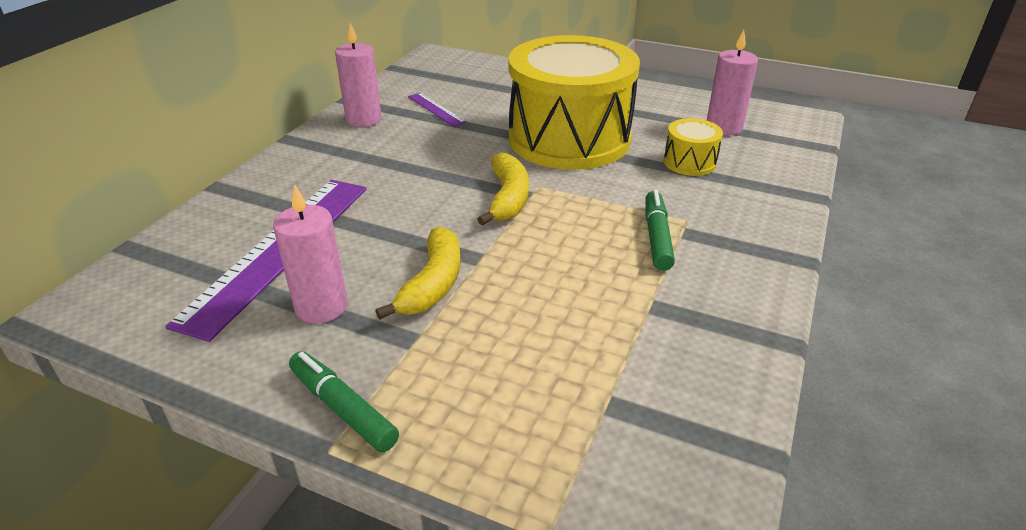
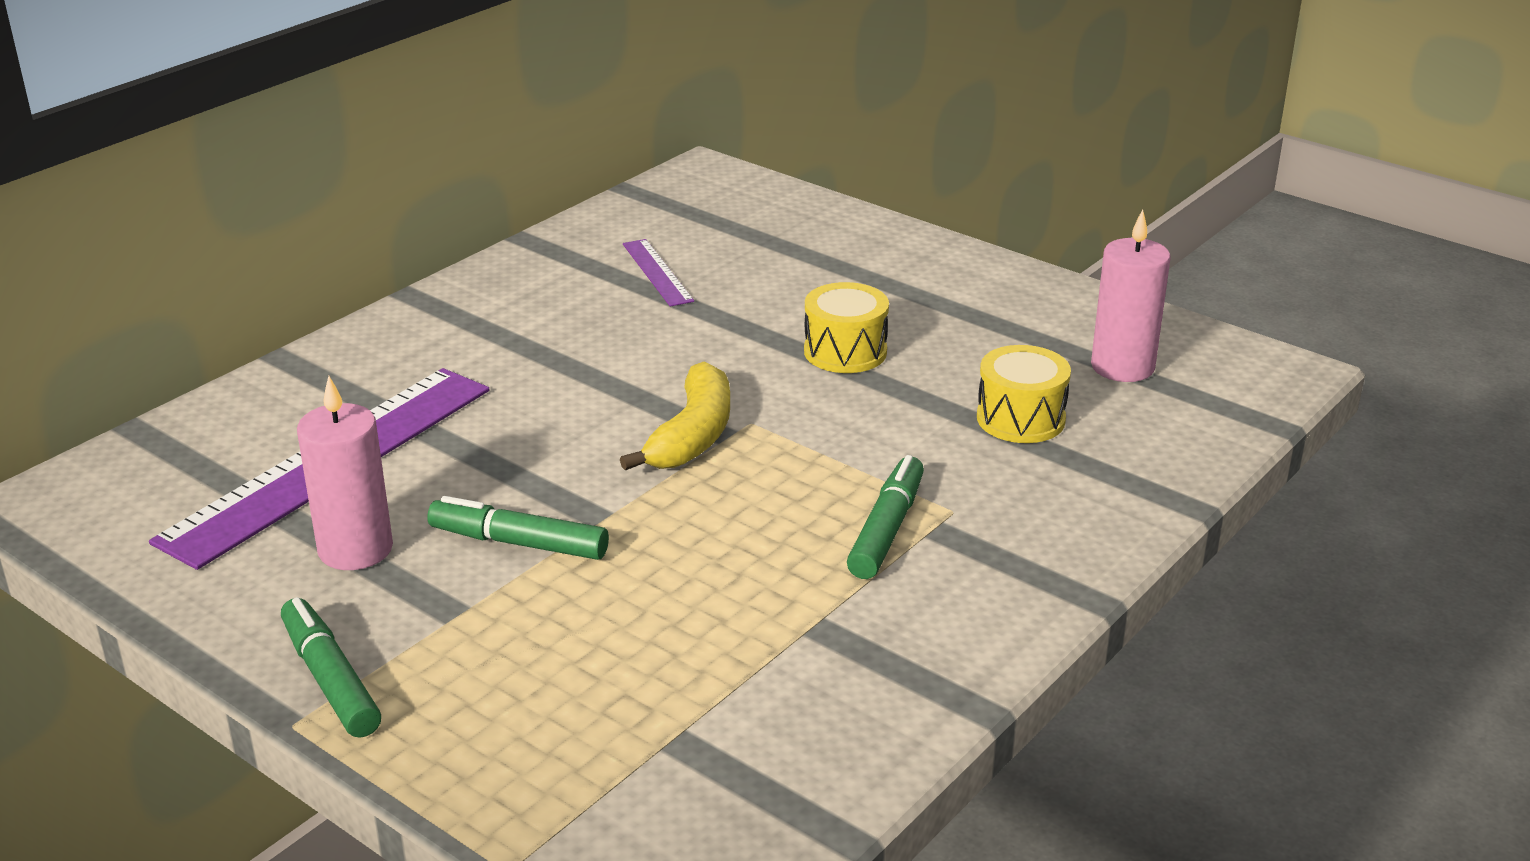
camera: 15 degrees right, 5 degrees down
pink candle [335,23,382,127] -> none
yellow banana [375,226,461,319] -> green marker [427,496,609,560]
yellow drum [508,35,640,170] -> yellow drum [804,282,889,373], size x0.40

